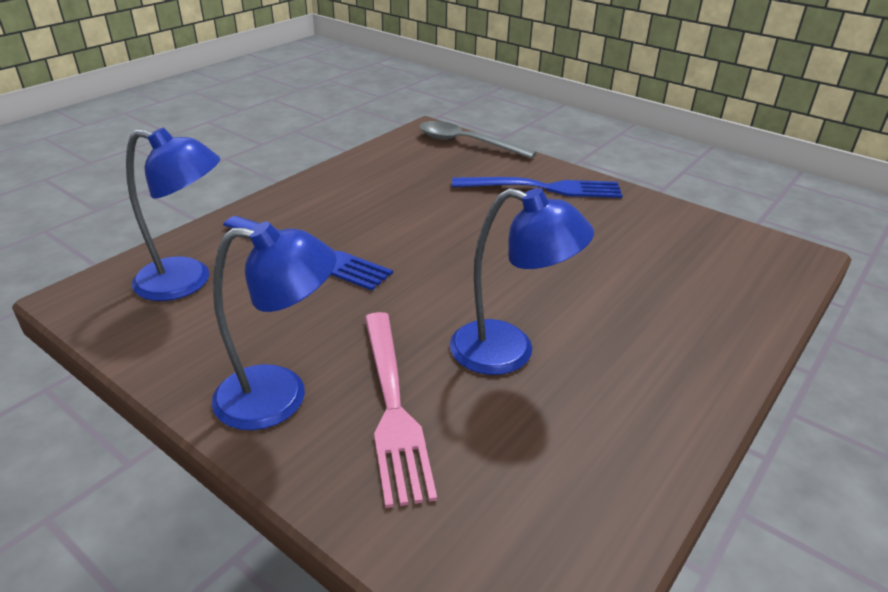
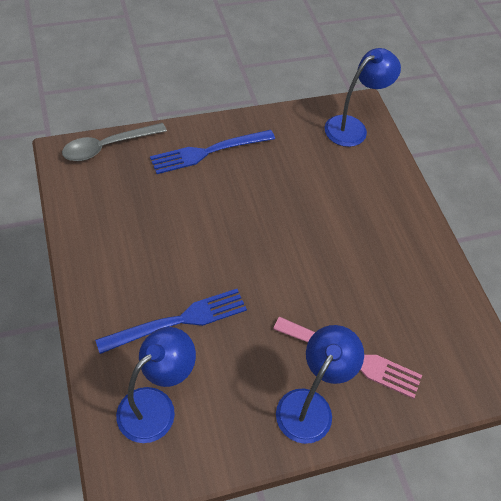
camera: 60 degrees left, 20 degrees up
blue lamp [450,188,594,375] -> blue lamp moved to [325,48,401,147]
blue fork [452,177,623,198] -> blue fork turned 150 degrees counterclockwise [150,130,275,174]

